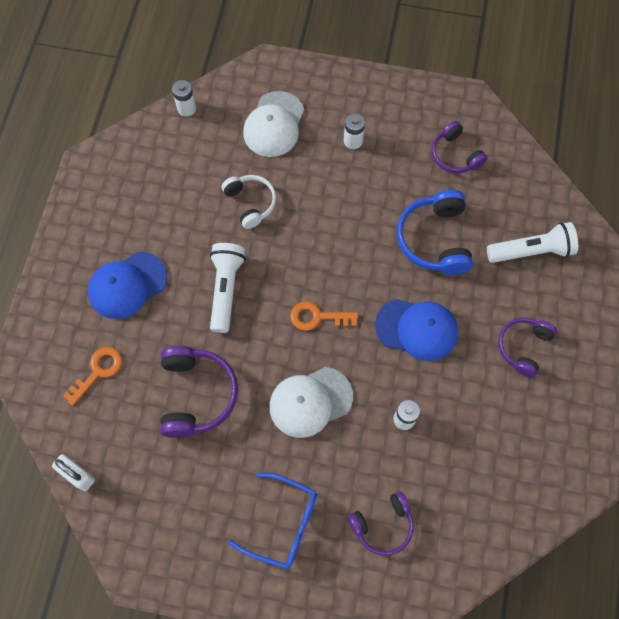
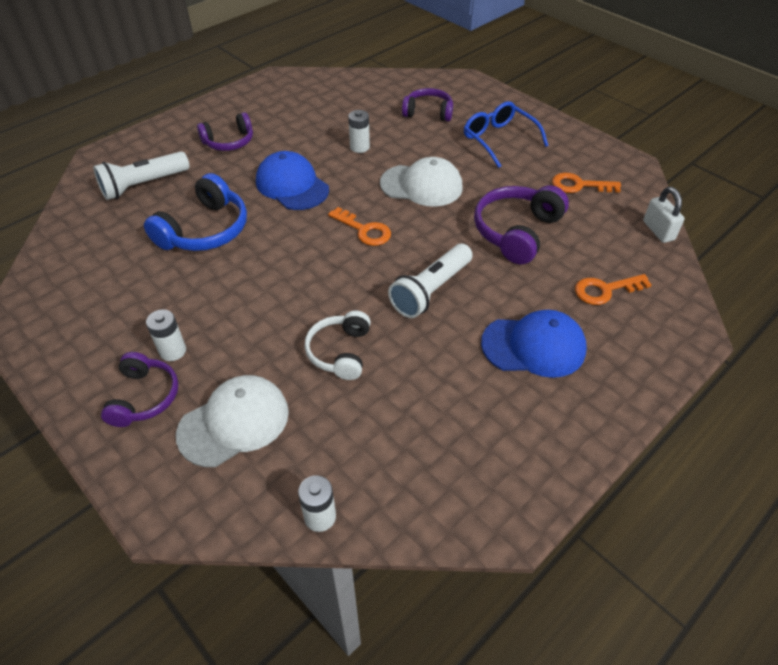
camera: 145 degrees left, 20 degrees down
purple headphones [432,121,488,173] -> purple headphones moved to [101,352,179,427]
white flashlight [487,222,578,263] -> white flashlight turned 60 degrees counterclockwise [93,152,190,200]
none -> orange key [552,173,621,193]

